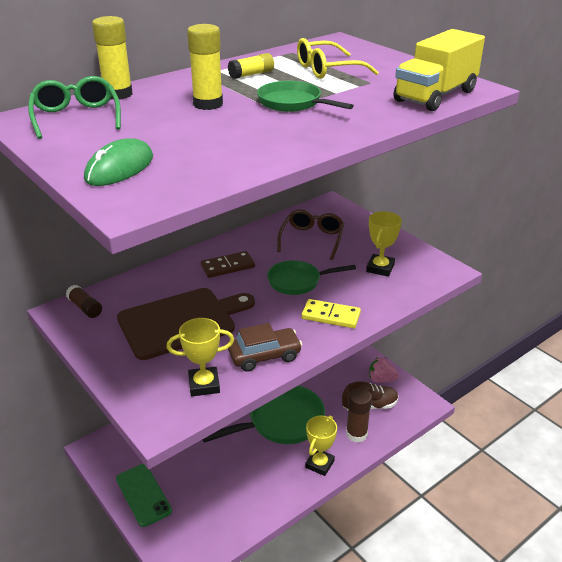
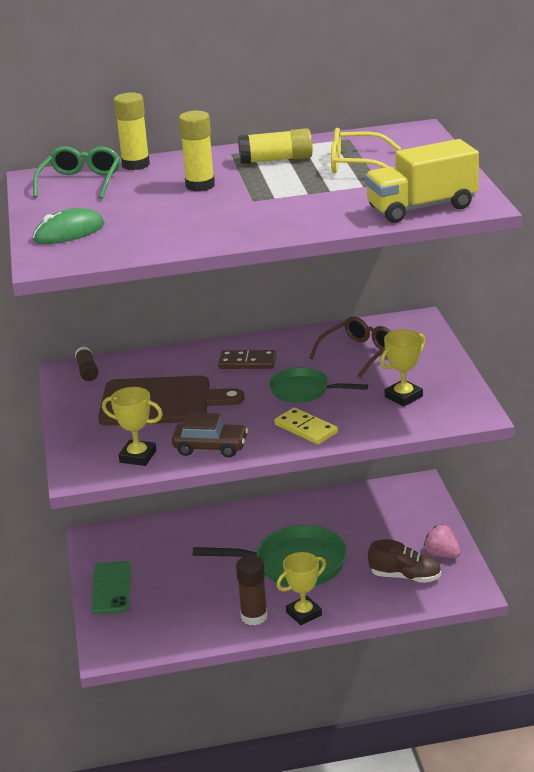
camera: 30 degrees right, 5 degrees down
yellow glue stick [228,53,274,79] -> yellow glue stick [238,128,313,164], size x1.53
green pan [257,81,354,112] -> none
brown glue stick [346,388,372,443] -> brown glue stick moved to [236,556,268,625]

